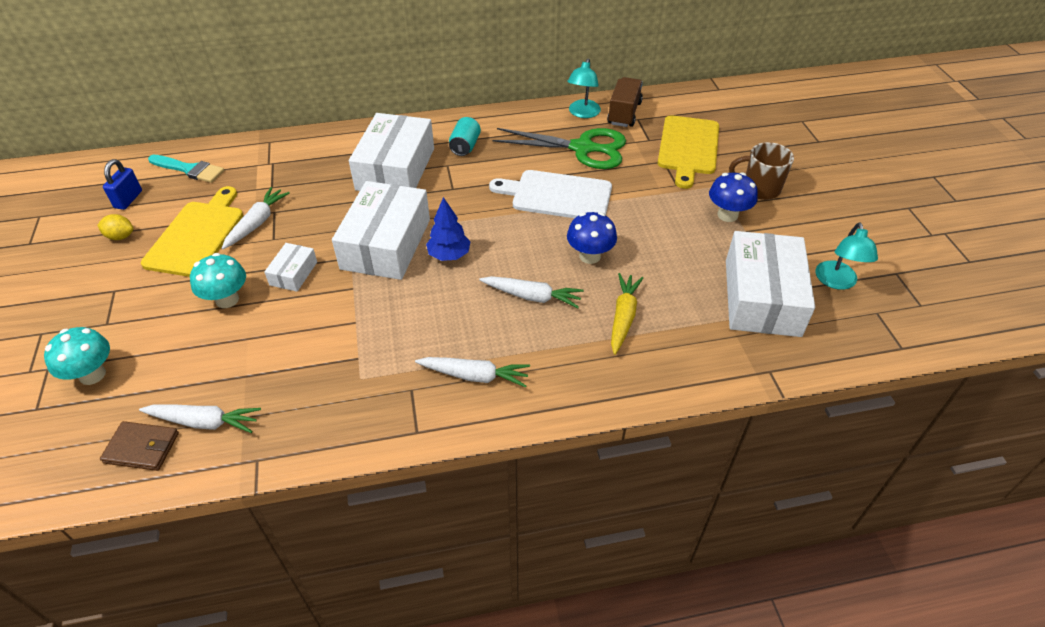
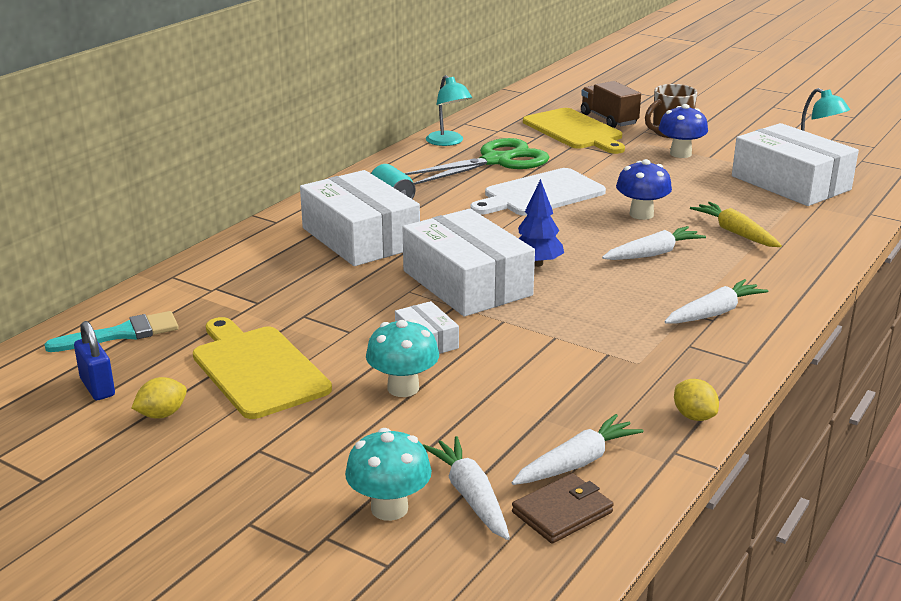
camera: 45 degrees left, 20 degrees down
white carrot [222,187,290,249] -> white carrot moved to [423,436,510,540]
brown truck [607,77,643,127] -> brown truck moved to [581,81,641,128]
none -> yellow lemon [674,379,719,421]

